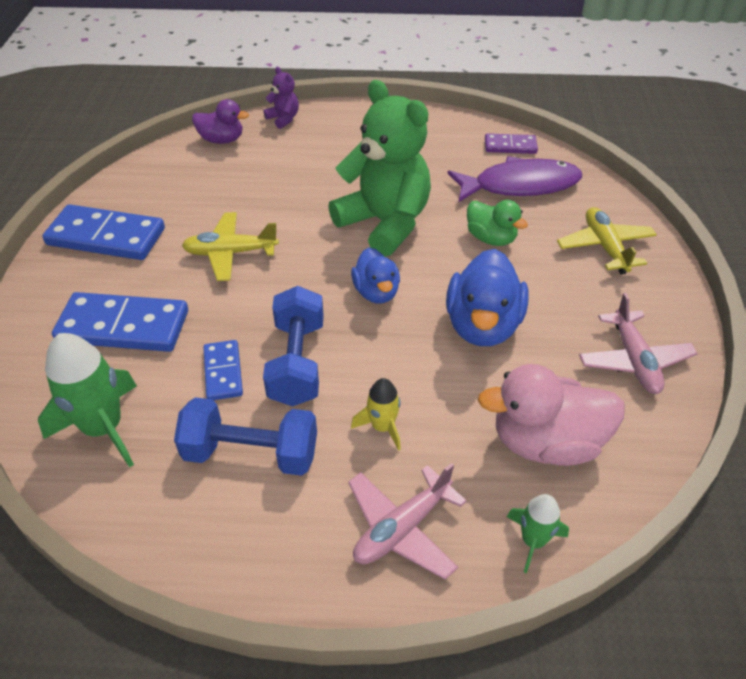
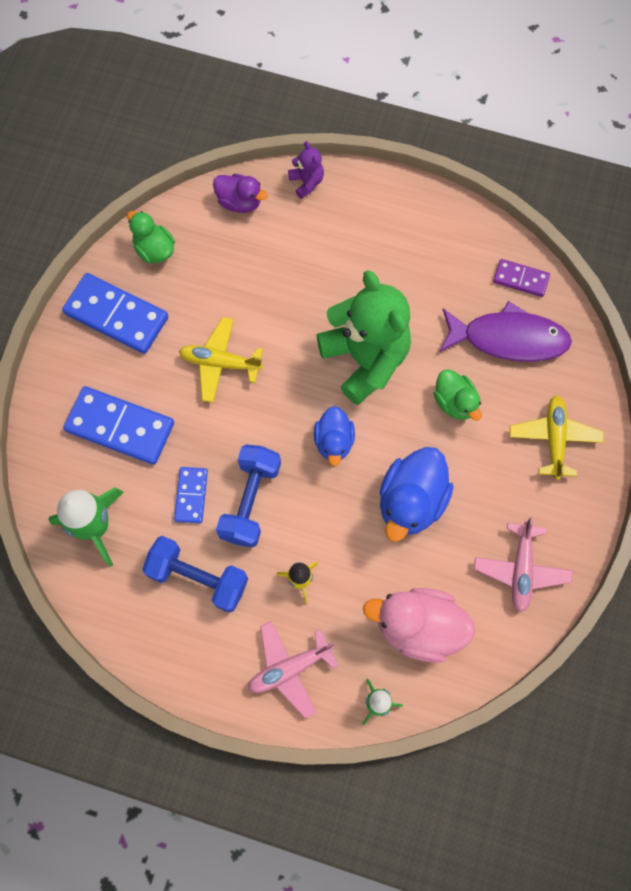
camera: 15 degrees right, 25 degrees up
none -> green duck [127,211,175,263]

